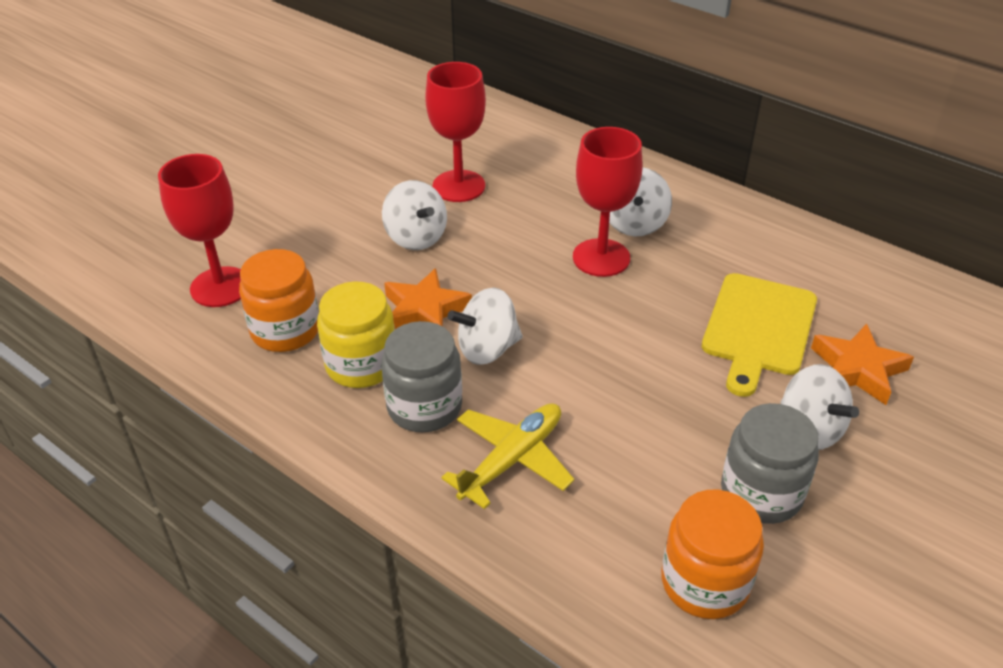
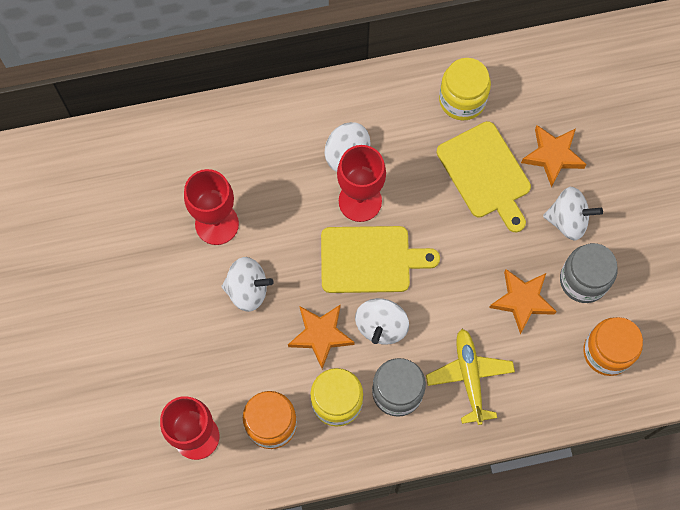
camera: 50 degrees left, 30 degrees up
none -> yellow cutting board [321,226,440,293]
none -> yellow jar [439,58,491,121]
none -> orange star [489,269,557,334]

